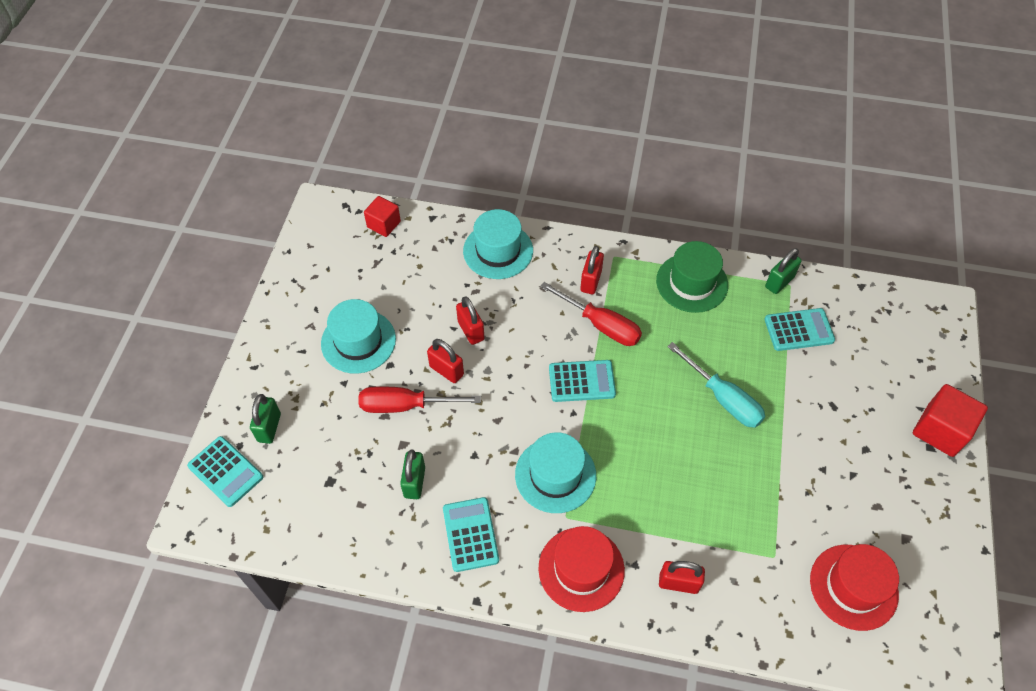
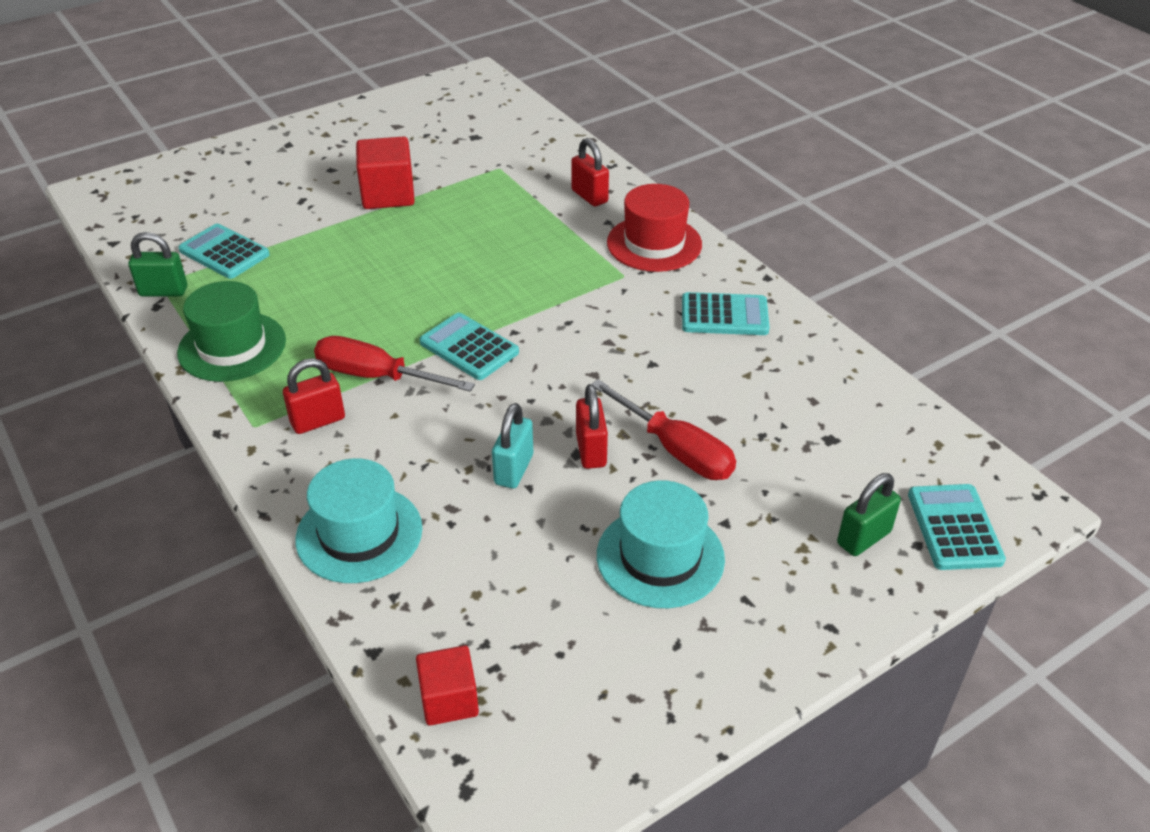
camera: 135 degrees left, 15 degrees down
green padlock [400,449,425,499] -> none
turquoise calculator [443,497,499,572] -> turquoise calculator turned 120 degrees counterclockwise [682,292,770,335]
red padlock [456,296,484,345] -> turquoise padlock [492,403,533,489]
turquoise hat [515,432,596,513] -> none
red screwdriver [540,282,642,346] -> red screwdriver turned 60 degrees counterclockwise [314,336,475,392]
turquoise screwdriver [667,342,765,428] -> none
red hat [810,544,899,631] -> none
red cube [913,384,988,457] -> red cube moved to [356,136,415,209]

